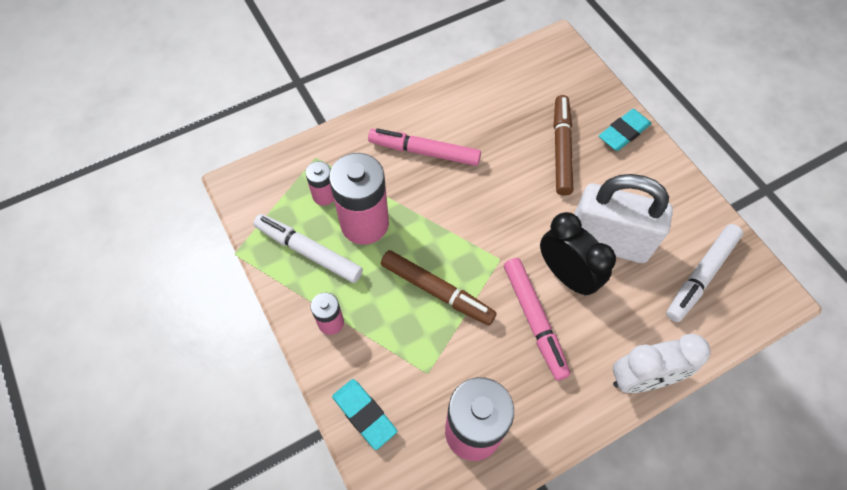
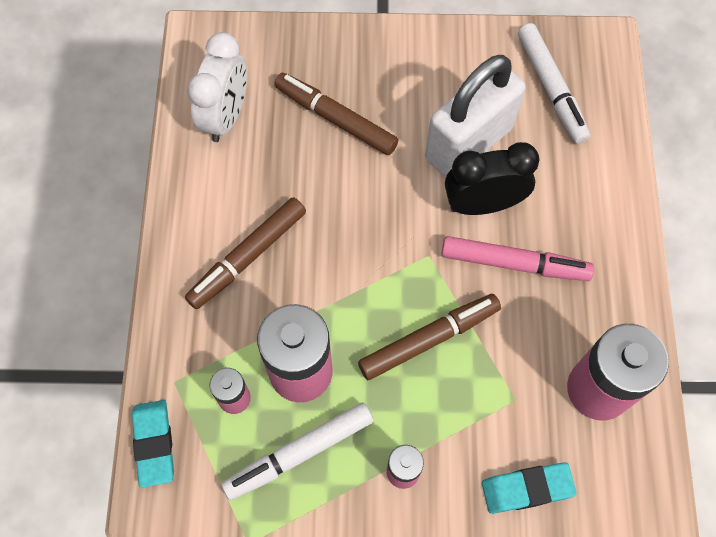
camera: 60 degrees left, 5 degrees up
pink marker [368,128,481,166] -> brown marker [185,197,306,309]
turquoise eraser [599,109,651,151] -> turquoise eraser moved to [132,400,174,488]
white clock [613,334,711,393] -> white clock moved to [187,32,247,142]

